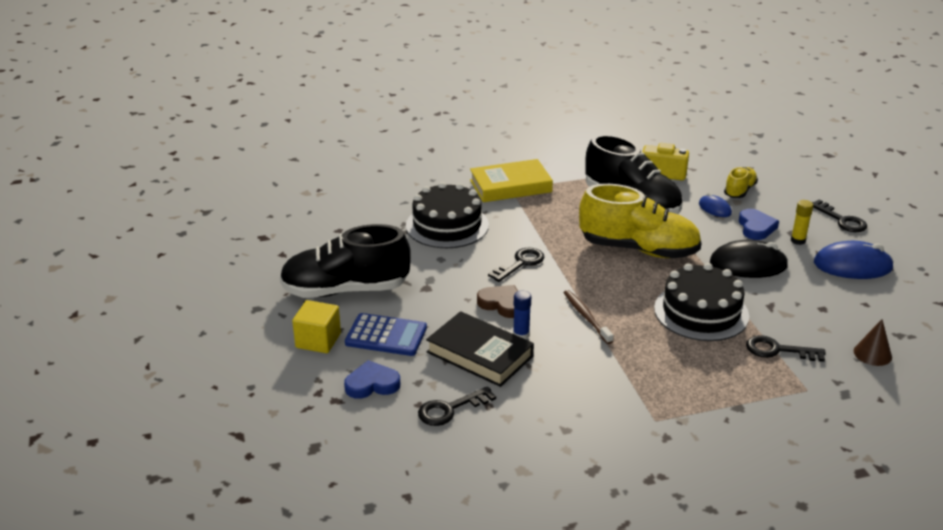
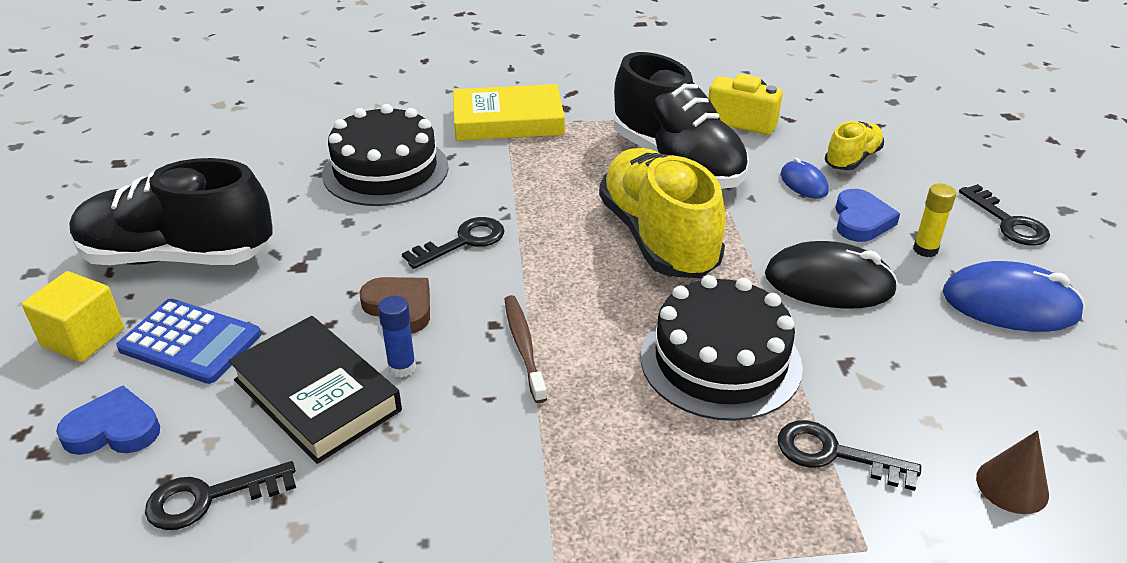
camera: 10 degrees right, 5 degrees up
yellow shoe [579,184,701,258] -> yellow shoe turned 135 degrees counterclockwise [599,148,726,278]

